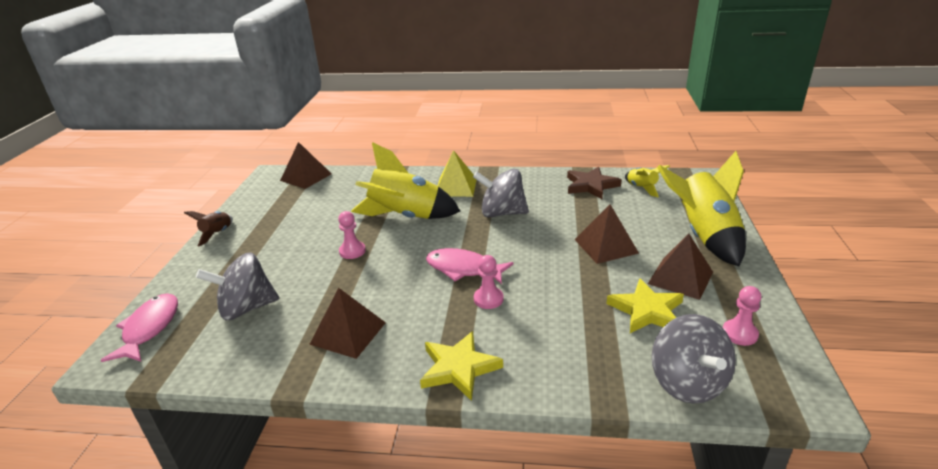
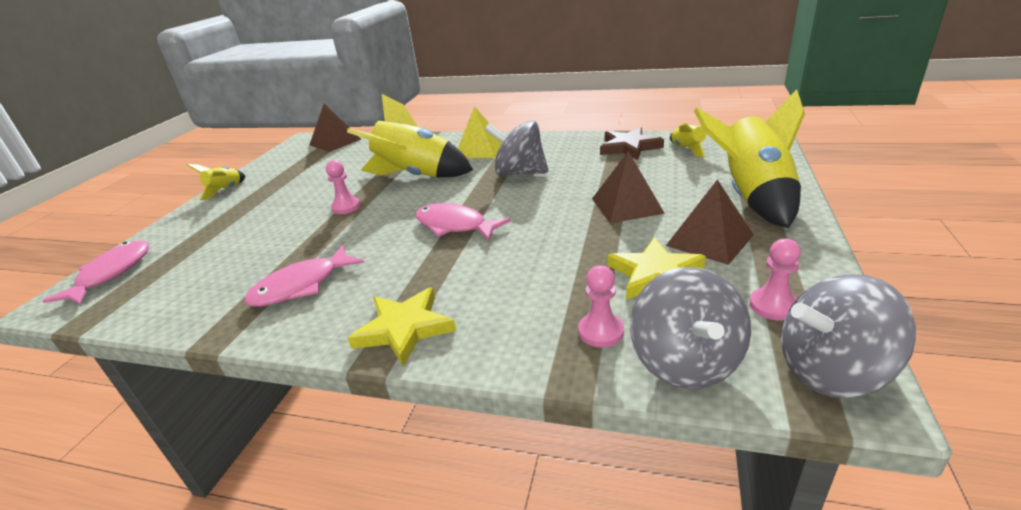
camera: 10 degrees right, 0 degrees up
brown rocket [184,211,233,246] -> yellow rocket [187,164,246,200]
grey spinning top [196,252,279,320] -> grey spinning top moved to [781,274,916,398]
brown pyramid [309,288,386,359] -> pink fish [244,245,364,307]
pink pawn [474,255,504,309] -> pink pawn moved to [578,265,624,348]

